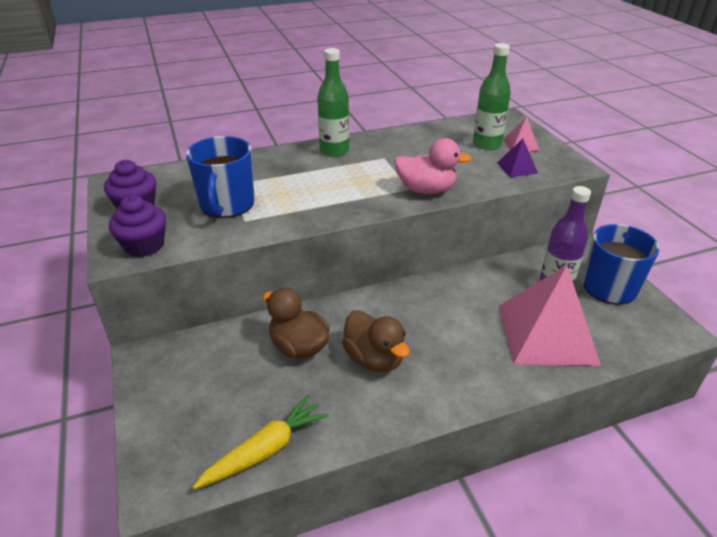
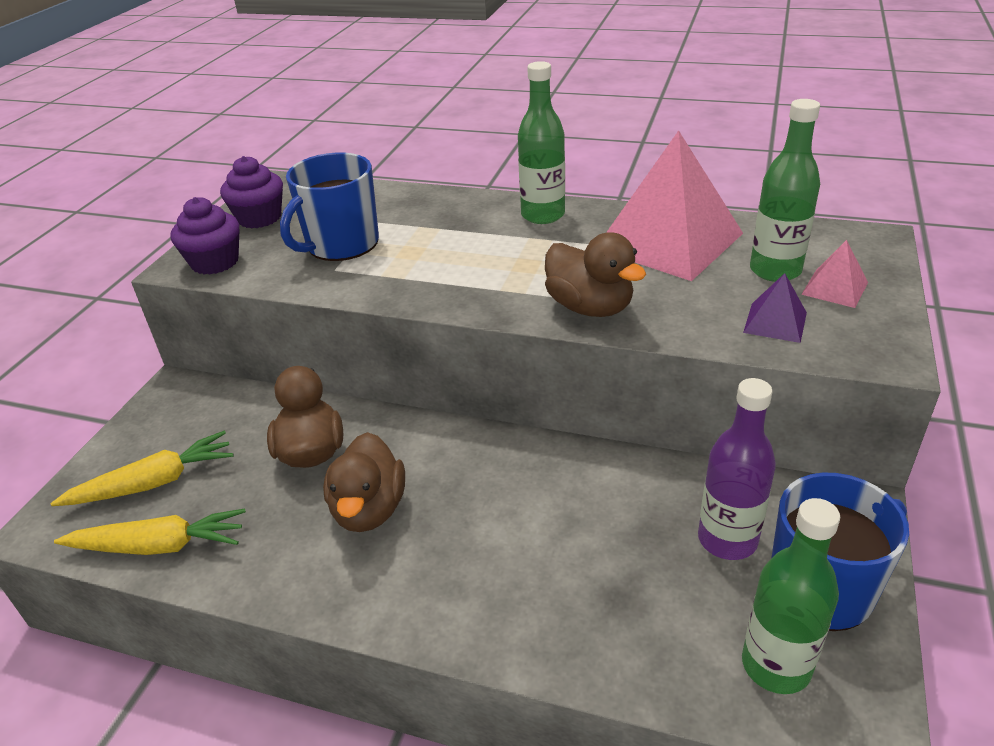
camera: 40 degrees right, 0 degrees up
pink duck [394,138,472,194] -> brown duck [545,232,646,317]
pink pyramid [499,265,601,366] -> pink pyramid moved to [606,130,743,281]
none -> yellow carrot [51,431,233,506]
none -> green bottle [742,498,840,694]

